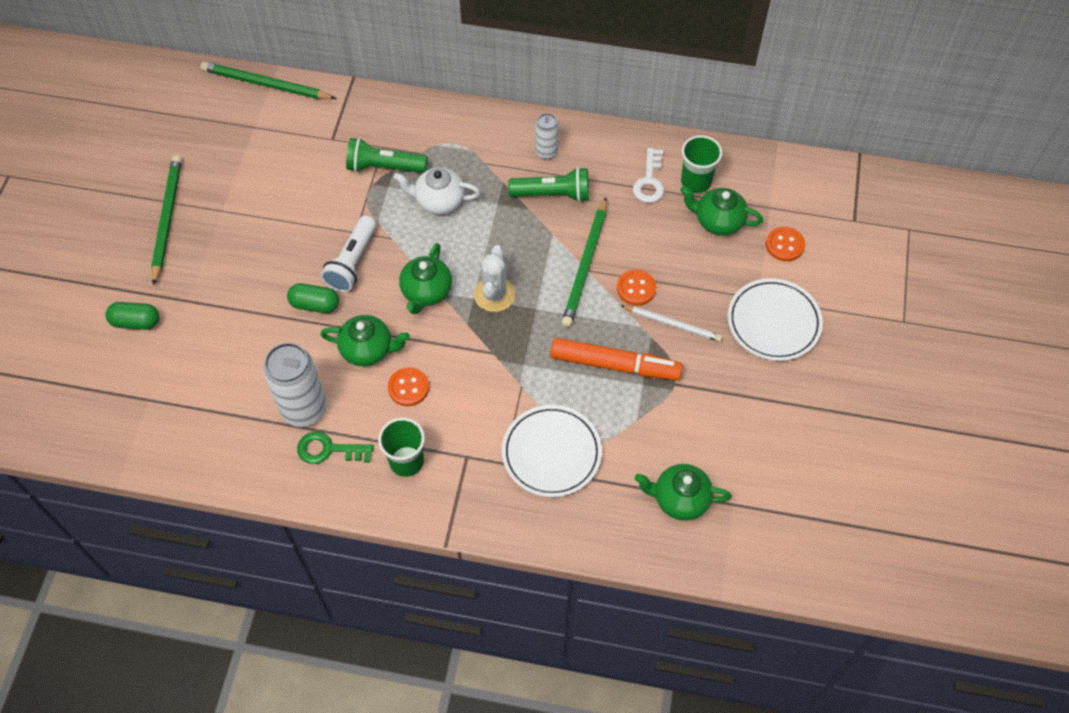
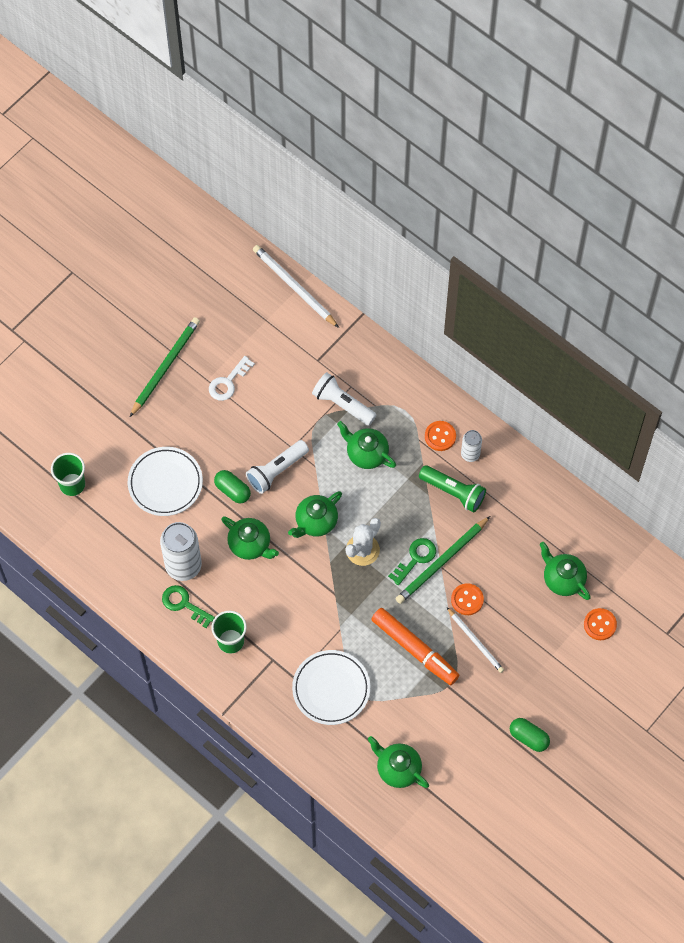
camera: 30 degrees right, 5 degrees up
green capsule [106,302,159,330] -> green capsule moved to [510,718,550,752]
green pencil [201,62,337,99] -> white pencil [253,245,339,328]
green flashlight [346,138,427,173] -> white flashlight [312,372,376,425]
orange button [388,367,429,406] -> orange button moved to [425,421,456,451]
white teapot [393,167,480,215] -> green teapot [337,421,396,469]
white key [633,148,664,203] -> white key moved to [209,356,255,401]
green cup [681,135,722,193] -> green cup moved to [51,453,85,496]
white plate [728,278,823,361] -> white plate moved to [128,447,203,516]
none -> green key [388,538,436,585]

